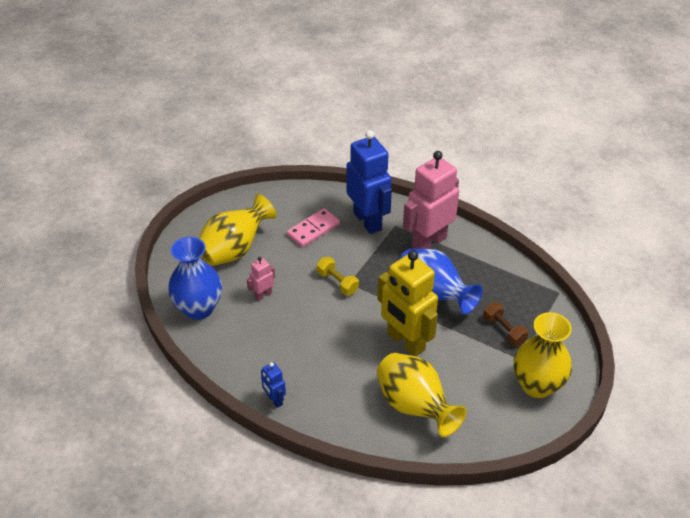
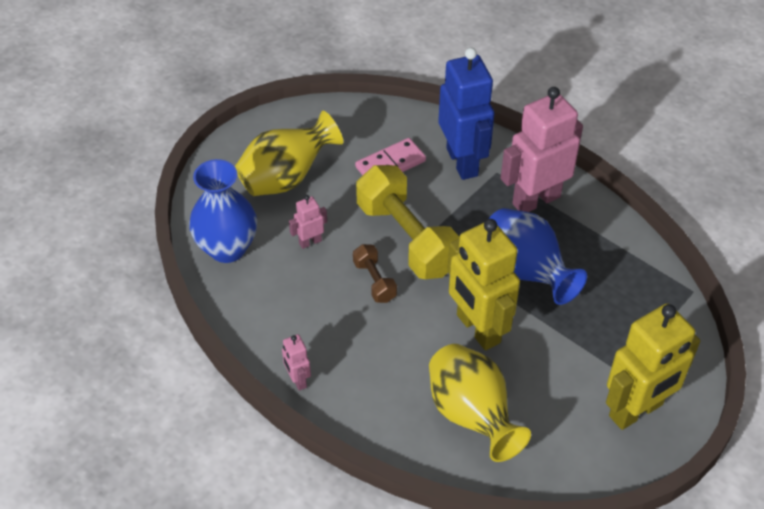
camera: 10 degrees right, 5 degrees up
blue robot [261,362,286,408] -> pink robot [282,334,311,391]
yellow dumbbell [316,257,359,295] -> yellow dumbbell [356,165,459,279], size x2.11
brown dumbbell [483,302,528,346] -> brown dumbbell moved to [353,244,397,303]
yellow vase [514,312,572,398] -> yellow robot [606,303,700,430]

